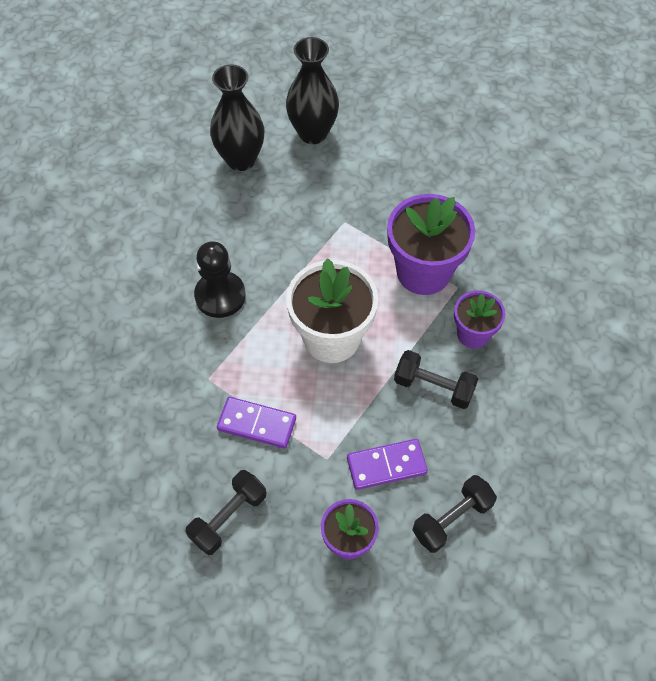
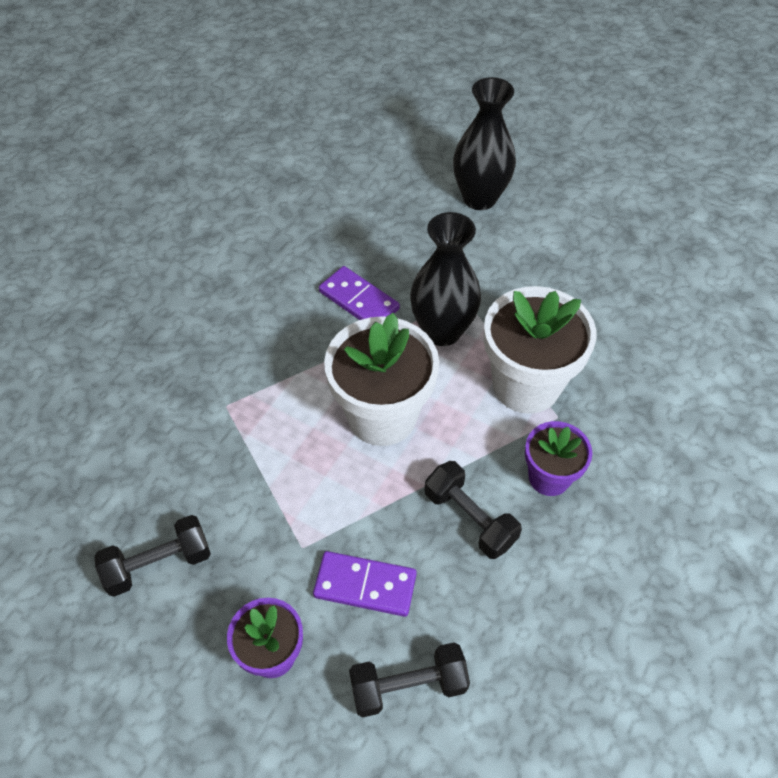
camera: 25 degrees right, 5 degrees down
black pawn [194,241,246,318] -> none
black vase [210,64,264,171] -> black vase moved to [410,212,481,346]
purple domino [217,397,296,448] -> purple domino moved to [319,266,400,320]
purple flower pot [387,194,475,295] -> white flower pot [484,286,596,414]

